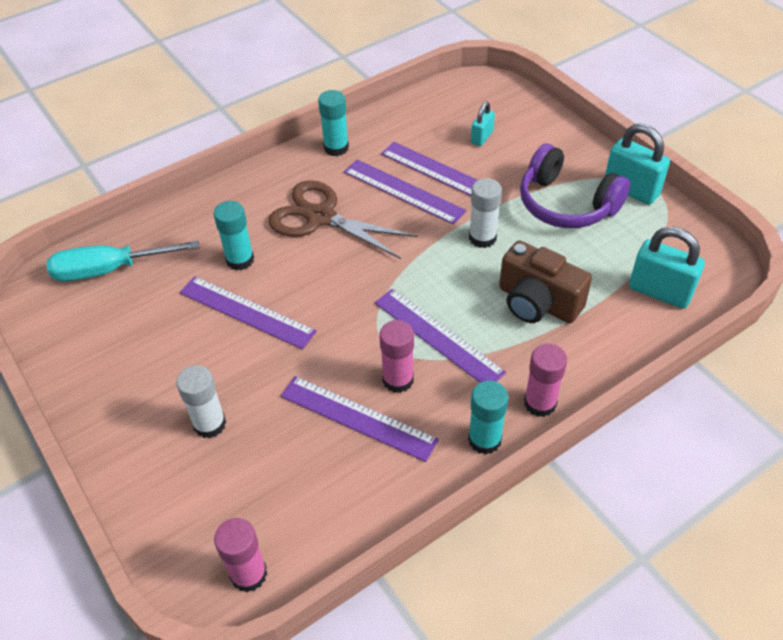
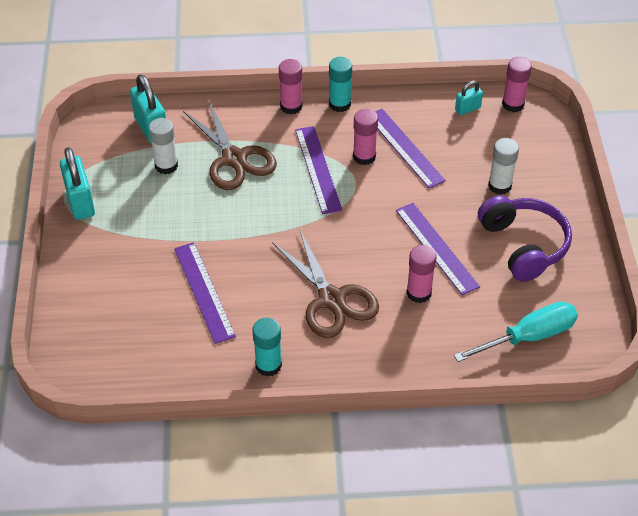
camera: 150 degrees left, 0 degrees up
turquoise screwdriver [46,240,199,282] -> turquoise screwdriver turned 45 degrees counterclockwise [454,301,578,362]
turquoise glue stick [214,201,254,270] -> pink glue stick [407,245,437,303]
purple ruler [344,159,466,225] -> none
white glue stick [469,178,502,248] -> white glue stick moved to [149,118,178,174]
turquoise padlock [471,101,495,146] -> turquoise padlock moved to [455,80,483,115]
brown camera [499,240,592,323] -> brown scissors [183,100,277,190]
purple headphones [520,144,630,228] -> purple headphones moved to [478,195,572,282]

